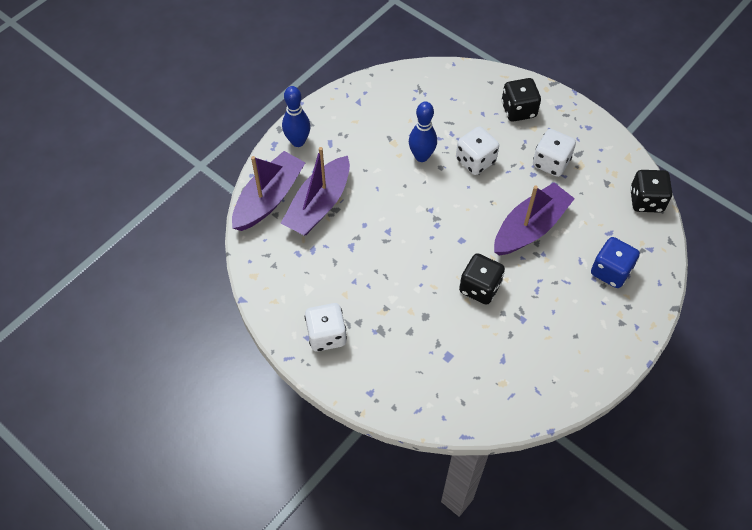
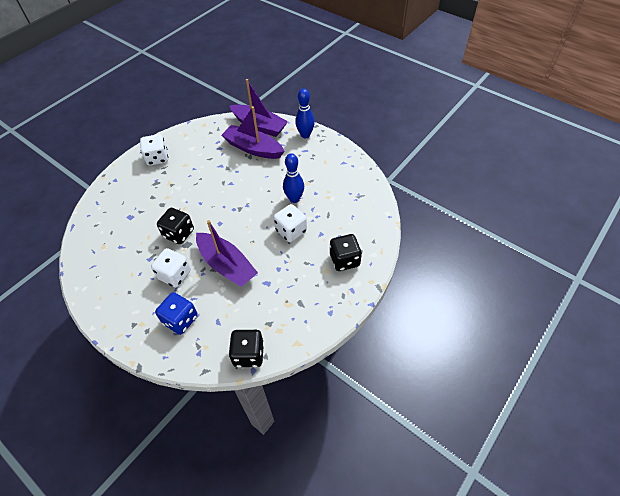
camera: 90 degrees right, 5 degrees down
white dice [533,129,576,177] -> white dice moved to [151,248,191,288]

